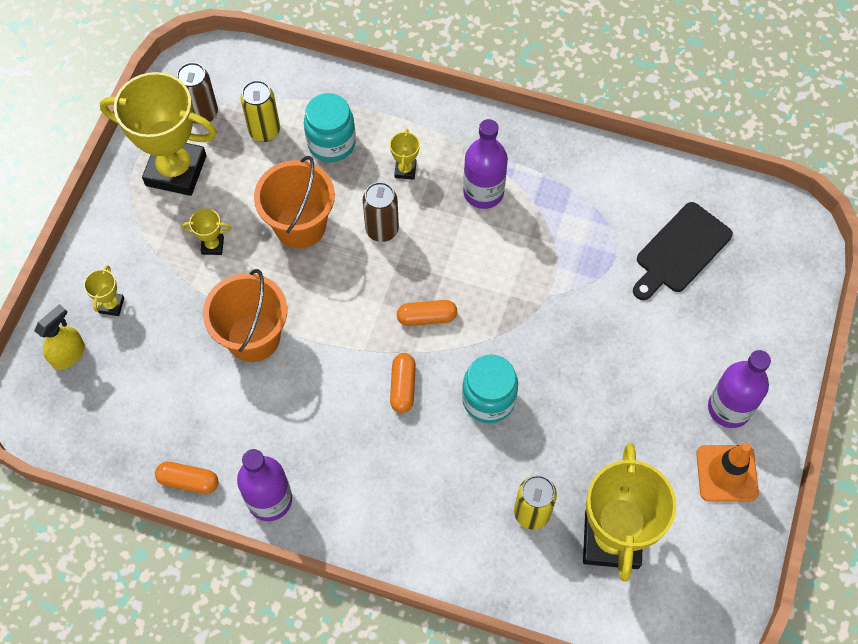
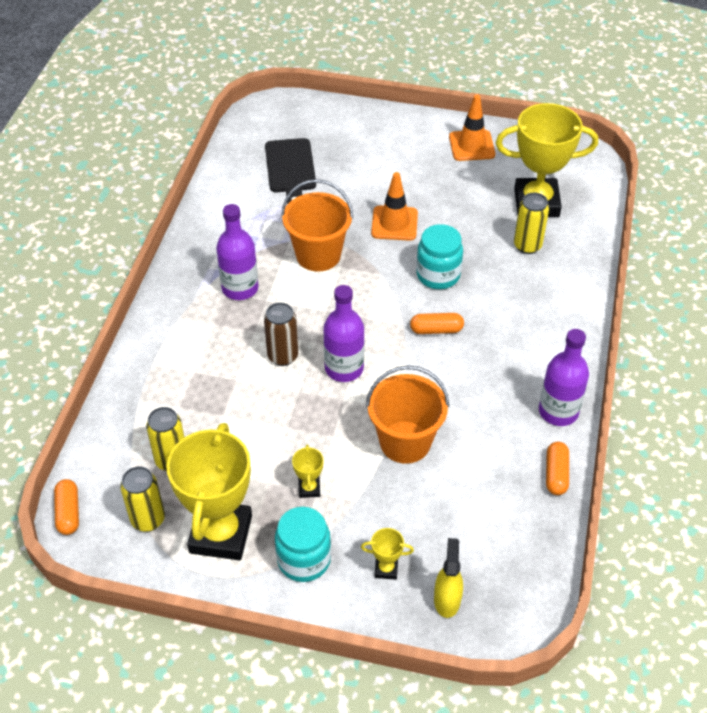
camera: 95 degrees left, 15 degrees down
yellow spray bottle [34,304,85,370] -> yellow spray bottle turned 60 degrees clockwise [434,538,463,618]
brown can [176,62,218,124] -> yellow can [120,466,165,532]
orange bucket [254,156,335,249] -> orange bucket moved to [281,179,353,272]
turquoise jar [304,93,356,162] -> turquoise jar moved to [275,507,331,582]
yellow trophy [390,129,420,180] -> none
orange capsule [397,300,457,326] -> orange capsule moved to [54,479,79,535]
black cutting board [633,202,733,300] -> black cutting board turned 45 degrees clockwise [265,138,316,204]
purple bottle [708,350,771,428] -> purple bottle moved to [323,285,364,382]
none -> orange traffic cone [371,172,418,241]

